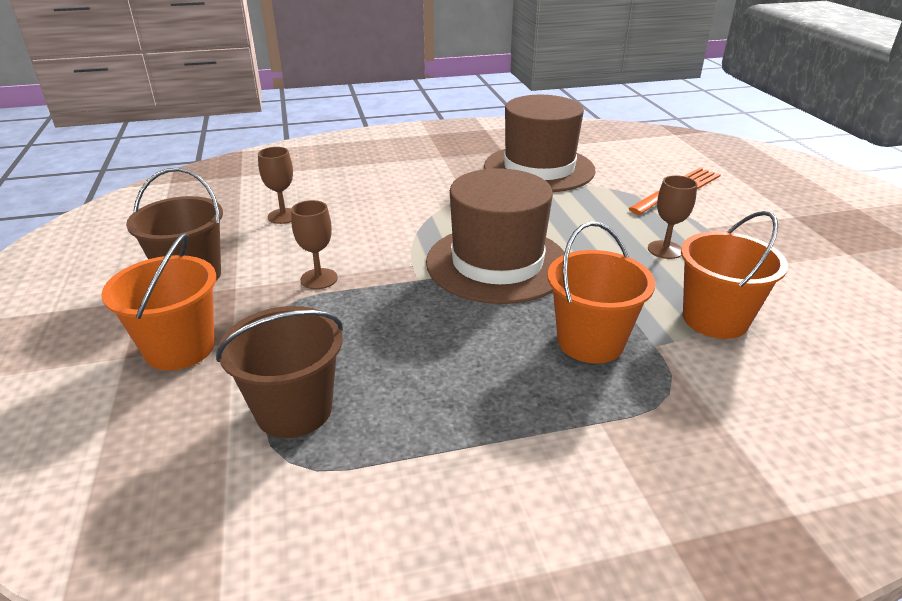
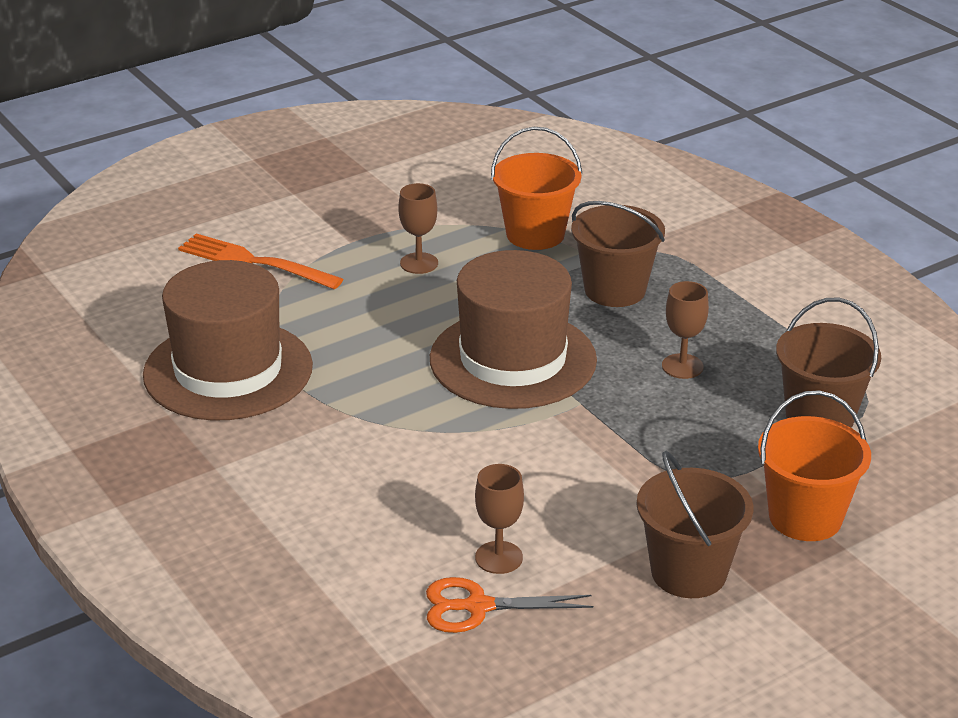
camera: 110 degrees left, 0 degrees up
brown goblet [291,200,338,289] -> brown goblet moved to [662,281,709,379]
orange bucket [547,222,655,363] -> brown bucket [571,201,665,307]
none -> orange scissors [426,577,593,633]

